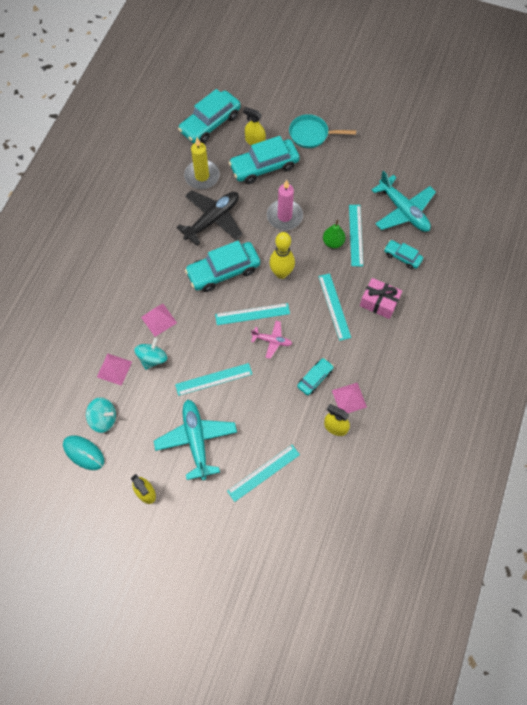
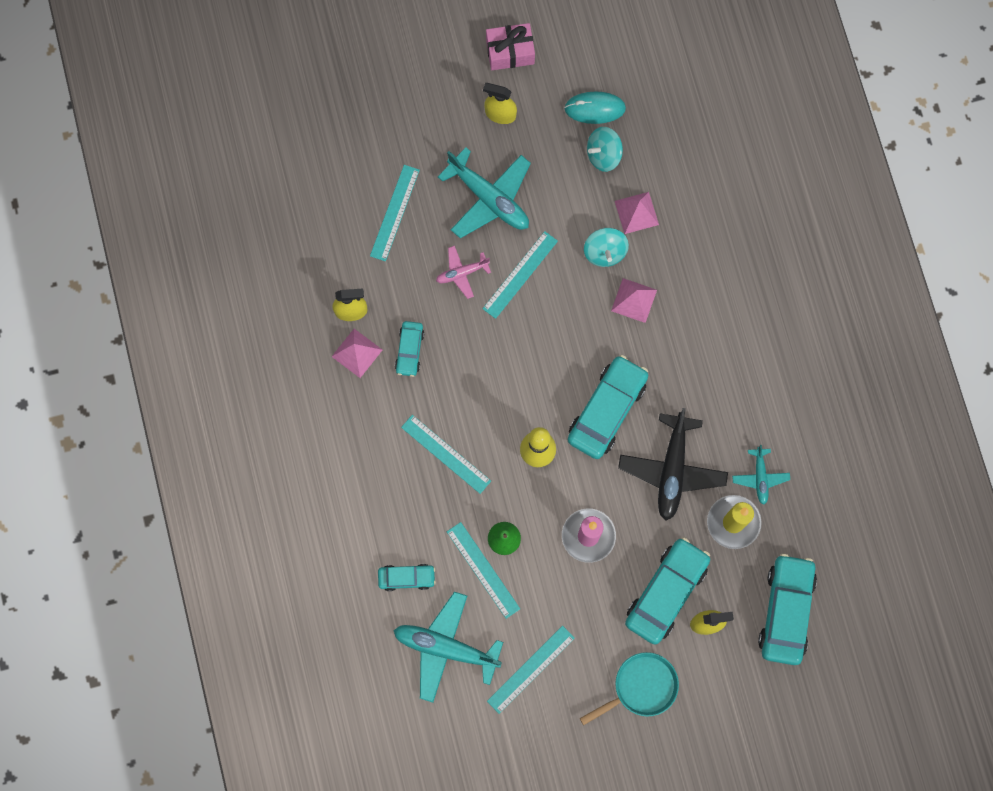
camera: 145 degrees right, 10 degrees up
turquoise ruler [215,303,290,325] -> turquoise ruler moved to [487,626,575,714]
pink plane [251,321,292,359] -> pink plane moved to [436,246,491,299]
pink gift [360,278,402,319] -> pink gift moved to [486,23,535,70]
none -> turquoise plane [732,445,790,505]

